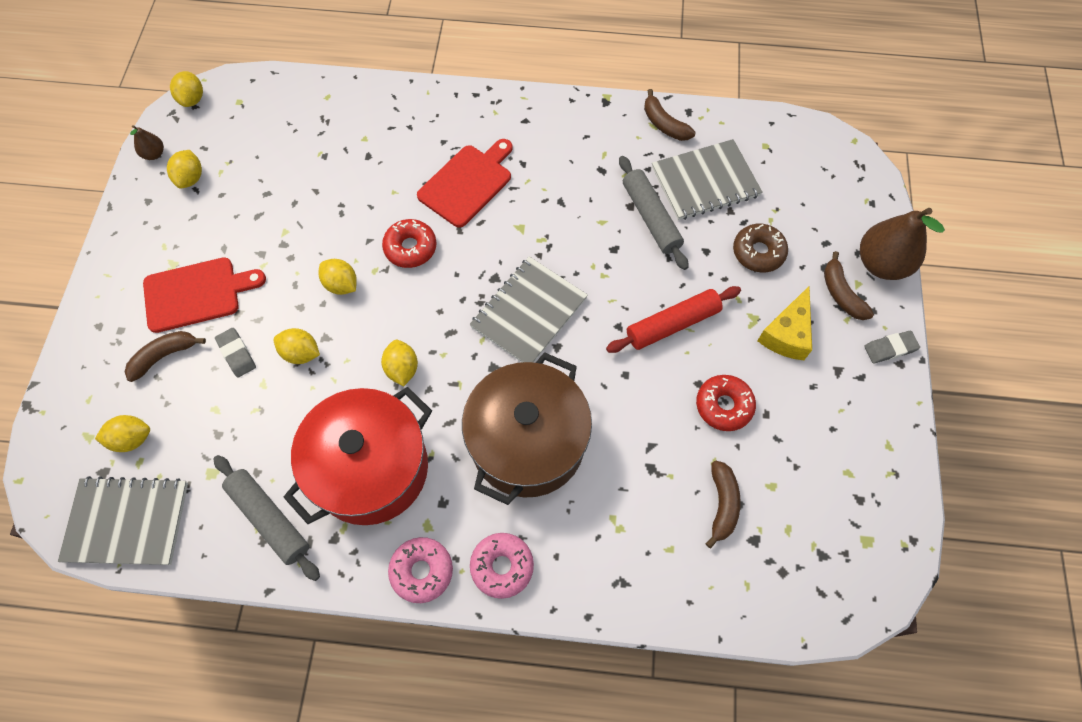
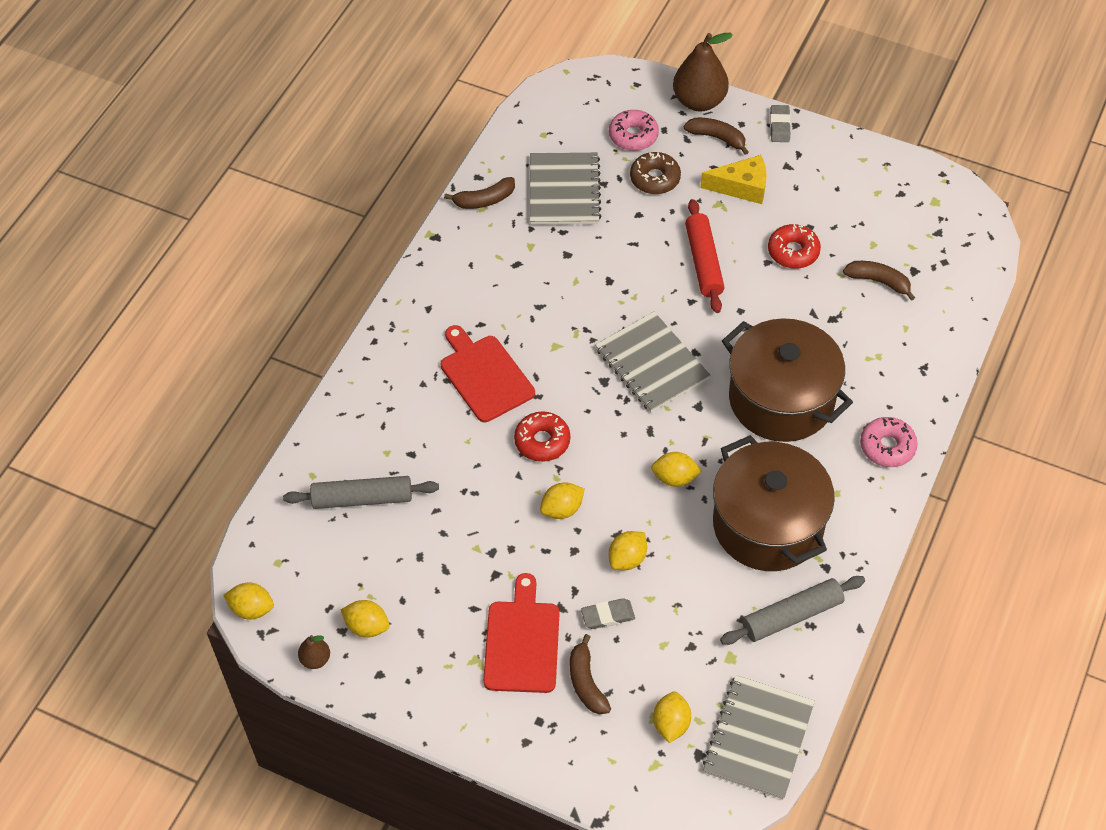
camera: 70 degrees left, 10 degrees down
red pot [283,387,432,525] -> brown pot [713,435,835,571]
pink donut [388,537,453,603] -> pink donut moved to [609,110,659,151]
grey rolling pin [619,156,688,270] -> grey rolling pin moved to [283,476,439,509]
yellow cheese [757,286,812,360] -> yellow cheese turned 45 degrees counterclockwise [701,155,767,204]
brown banana [824,251,874,320] -> brown banana turned 150 degrees counterclockwise [684,118,749,155]

